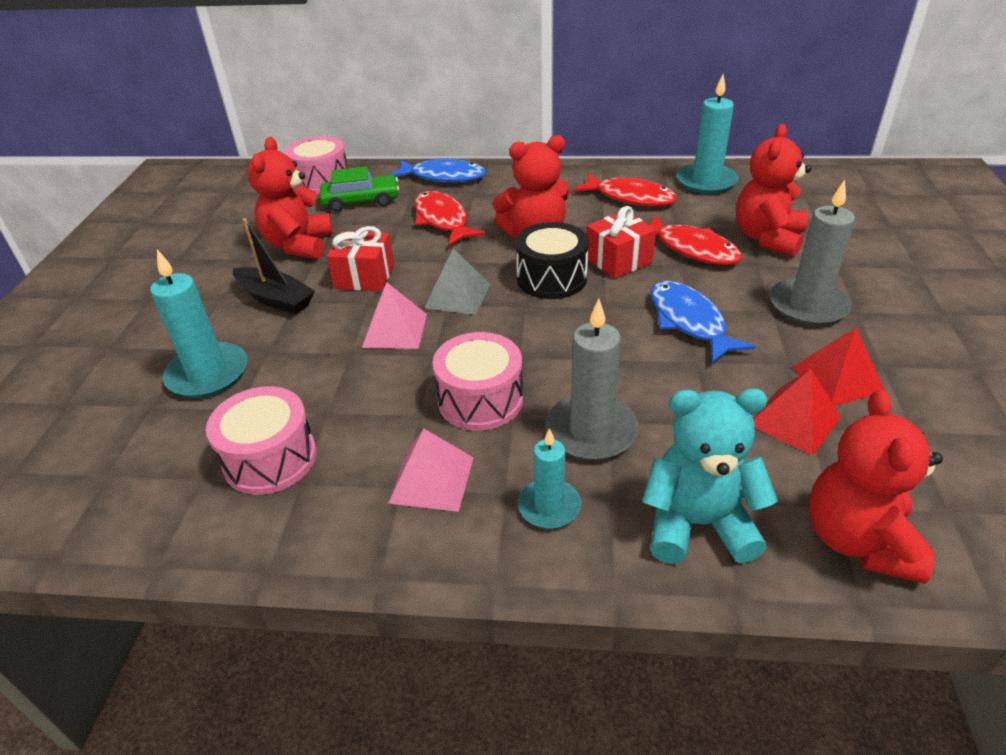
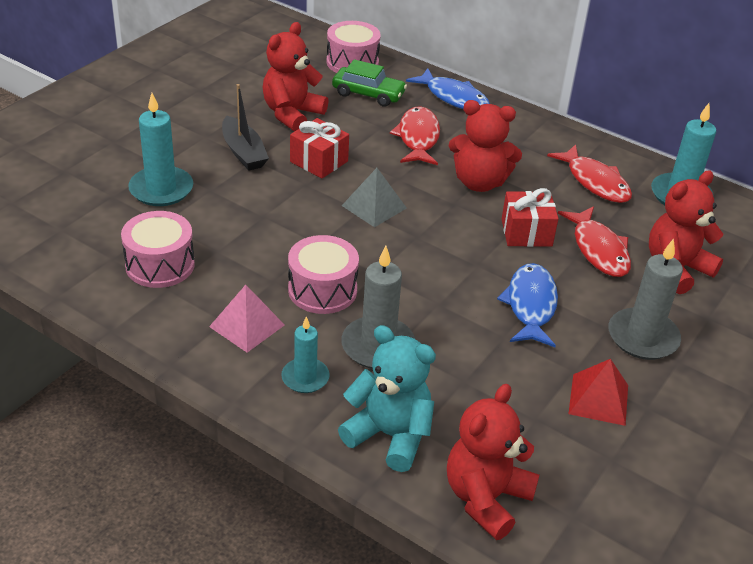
camera: 25 degrees right, 0 degrees up
pink pyramid [362,282,427,349] -> none
black drum [516,222,589,299] -> none
red pyramid [753,369,841,456] -> none

